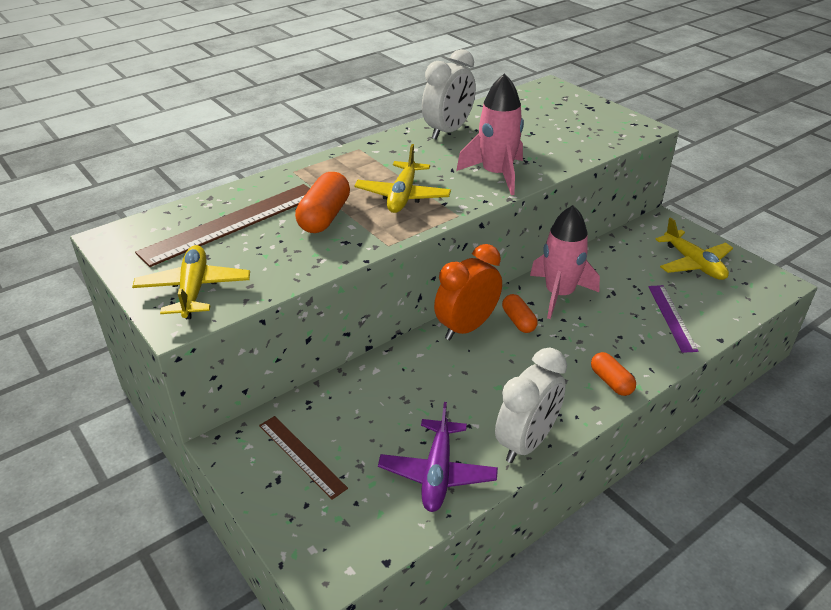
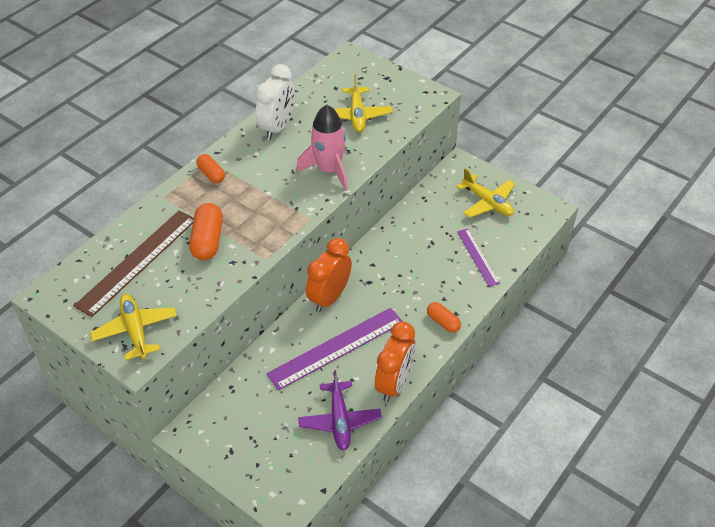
camera: 15 degrees left, 10 degrees up
brown ruler [259,416,348,500] -> none
yellow plane [354,144,451,213] -> yellow plane moved to [334,75,393,132]
white clock [495,348,567,463] -> orange clock [375,321,415,402]
orange capsule [502,294,538,333] -> orange capsule moved to [196,154,225,183]
pink rocket [530,205,600,319] -> none
none -> purple ruler [267,308,403,390]

